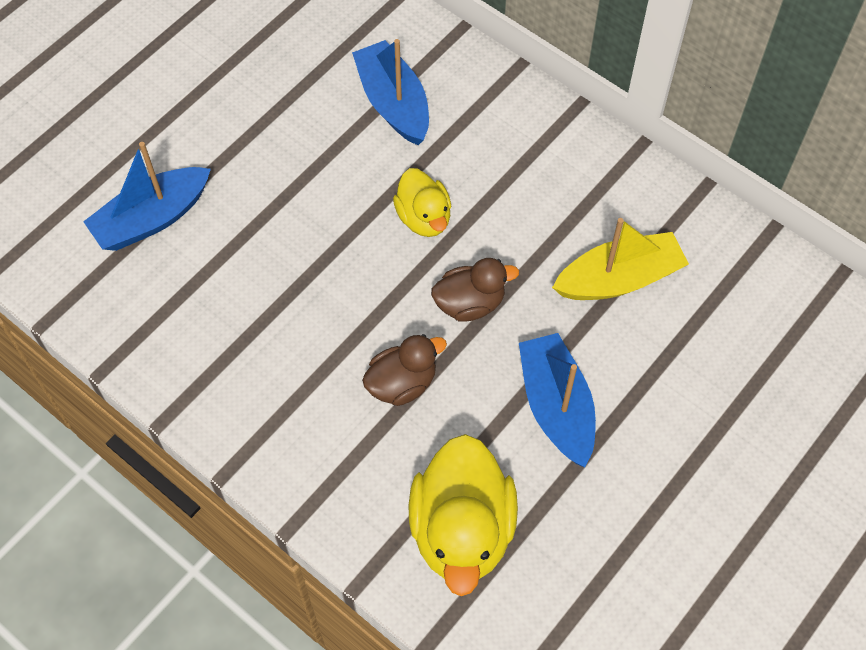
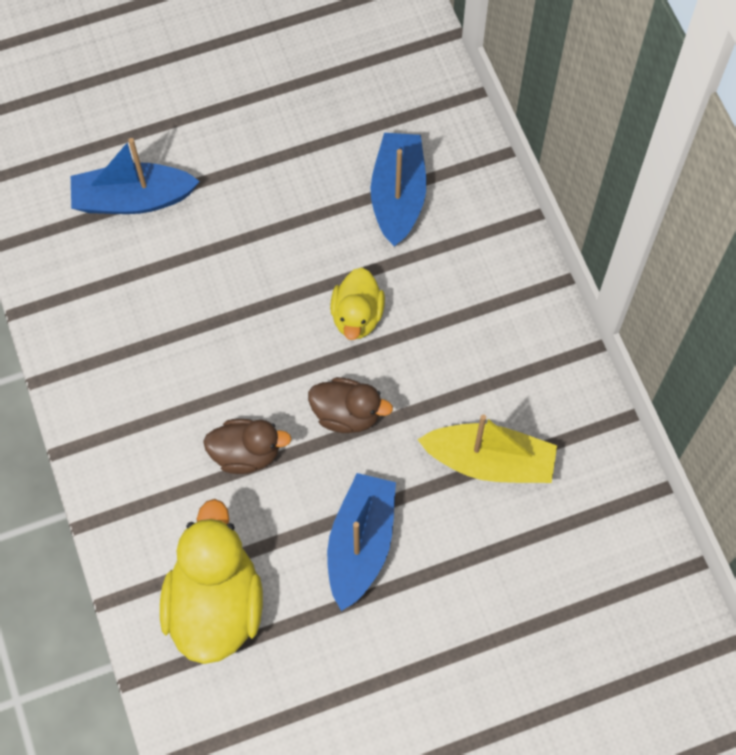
camera: 30 degrees right, 5 degrees up
yellow duck [409,434,518,596] -> yellow duck turned 150 degrees clockwise [160,499,263,664]

